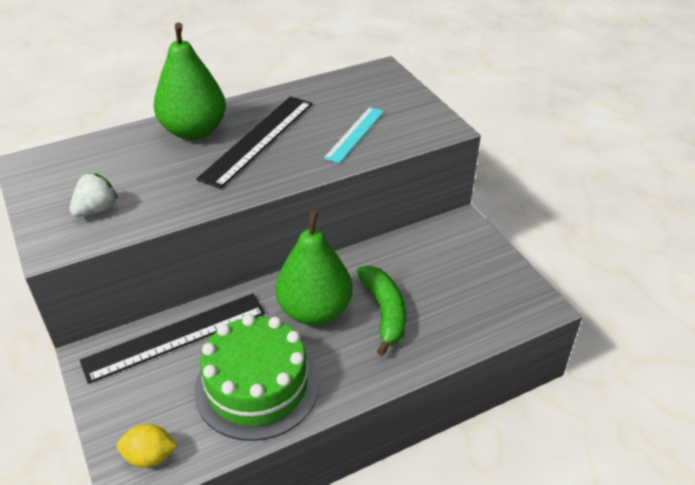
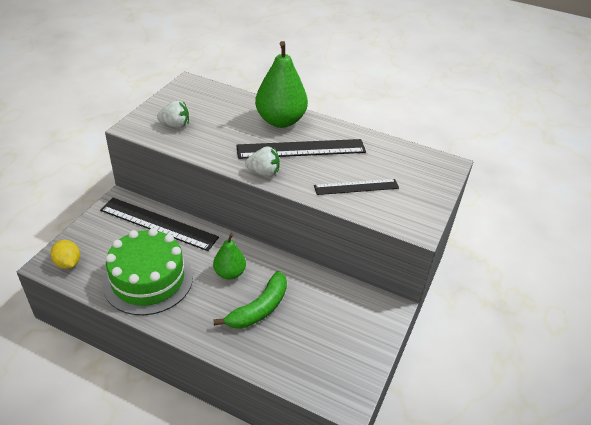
camera: 50 degrees right, 0 degrees up
green pear [275,210,352,326] -> green pear [213,234,246,279], size x0.56
turquoise ruler [324,107,384,163] -> black ruler [314,179,399,195]
none -> white strawberry [245,146,280,176]

